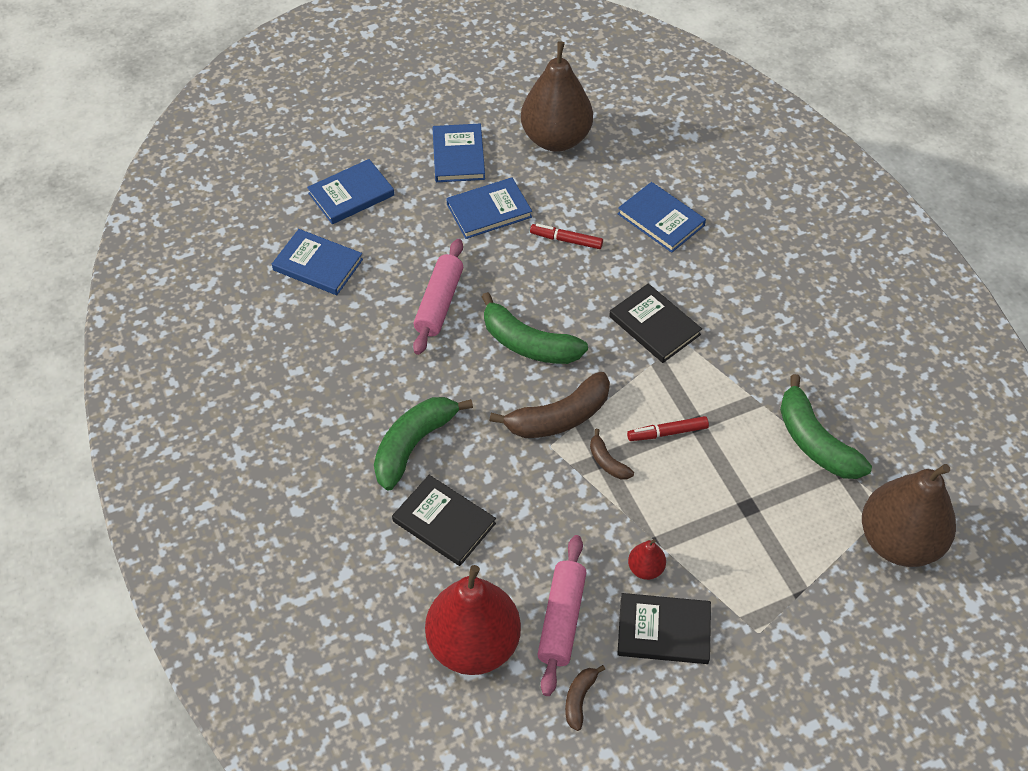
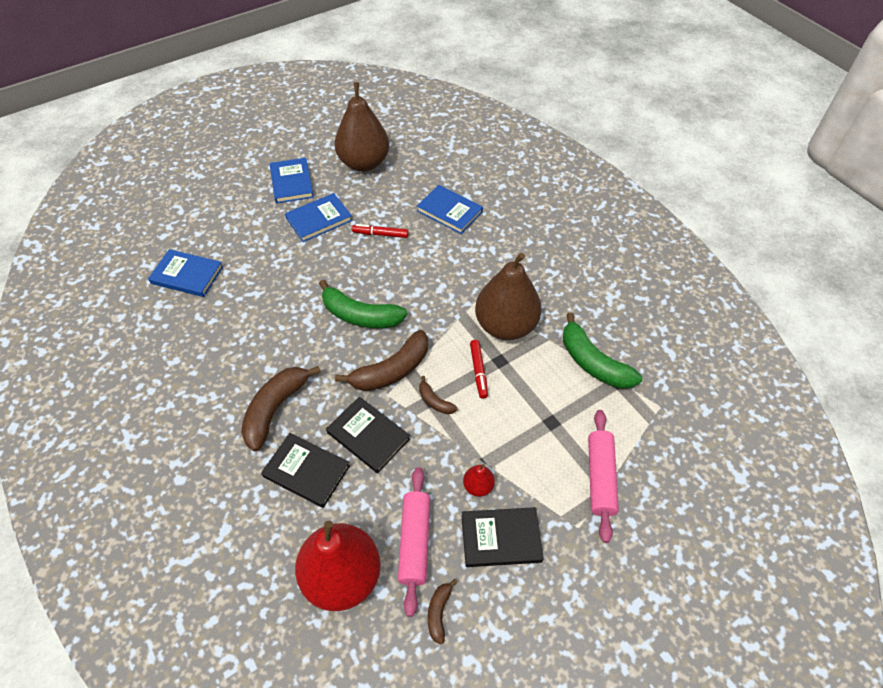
camera: 10 degrees left, 0 degrees up
blue book [307,159,394,224] -> none
green banana [374,397,473,491] -> brown banana [241,366,321,452]
pink rolling pin [413,239,463,355] -> pink rolling pin moved to [588,410,619,543]
black book [609,283,702,363] -> black book moved to [326,397,410,473]
red marker [627,416,709,441] -> red marker turned 75 degrees counterclockwise [470,340,488,399]
brown pear [862,464,956,567] -> brown pear moved to [475,253,542,340]

